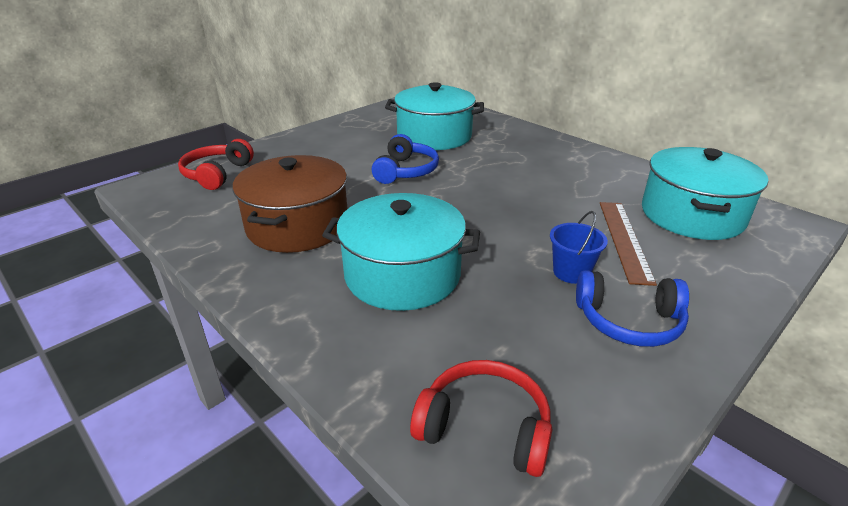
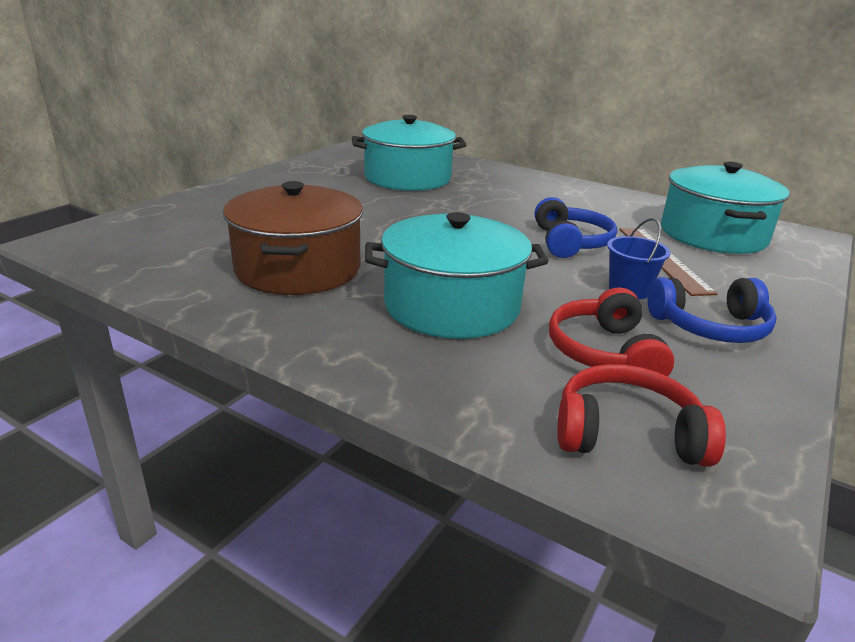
camera: 15 degrees left, 5 degrees down
red headphones [178,139,254,190] -> red headphones moved to [549,287,674,377]
blue headphones [371,134,439,184] -> blue headphones moved to [535,197,617,258]

